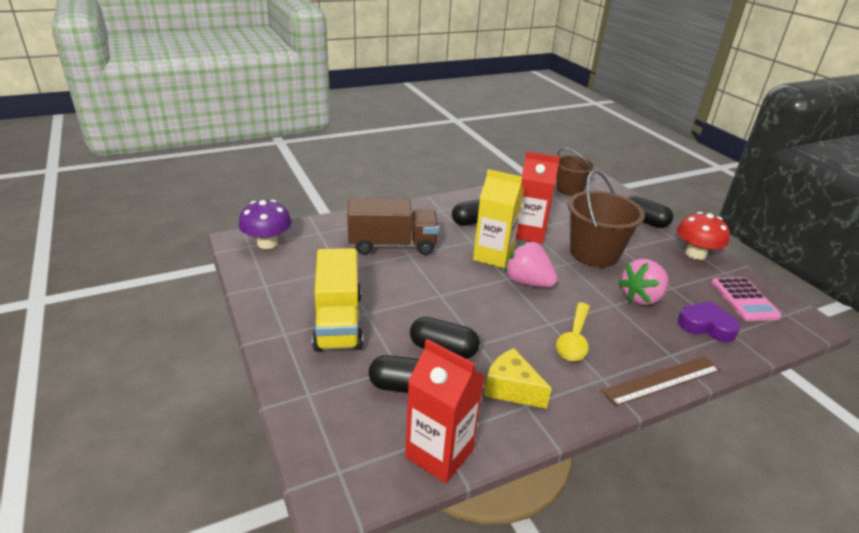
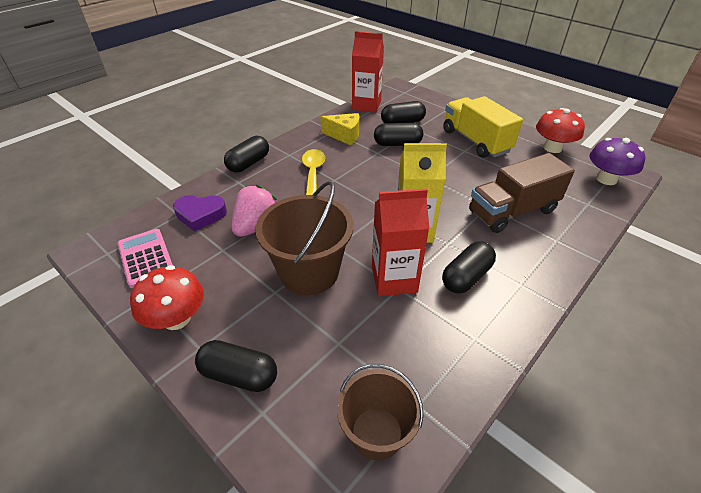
camera: 160 degrees right, 10 degrees up
pink strawberry [505,241,558,287] -> none
brown ruler [601,356,720,406] -> black capsule [224,136,269,173]
none -> red mushroom [536,108,585,153]

